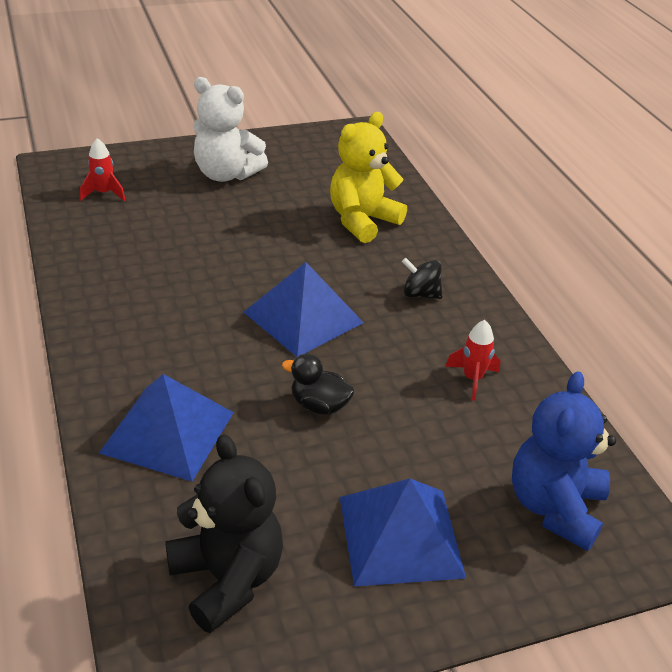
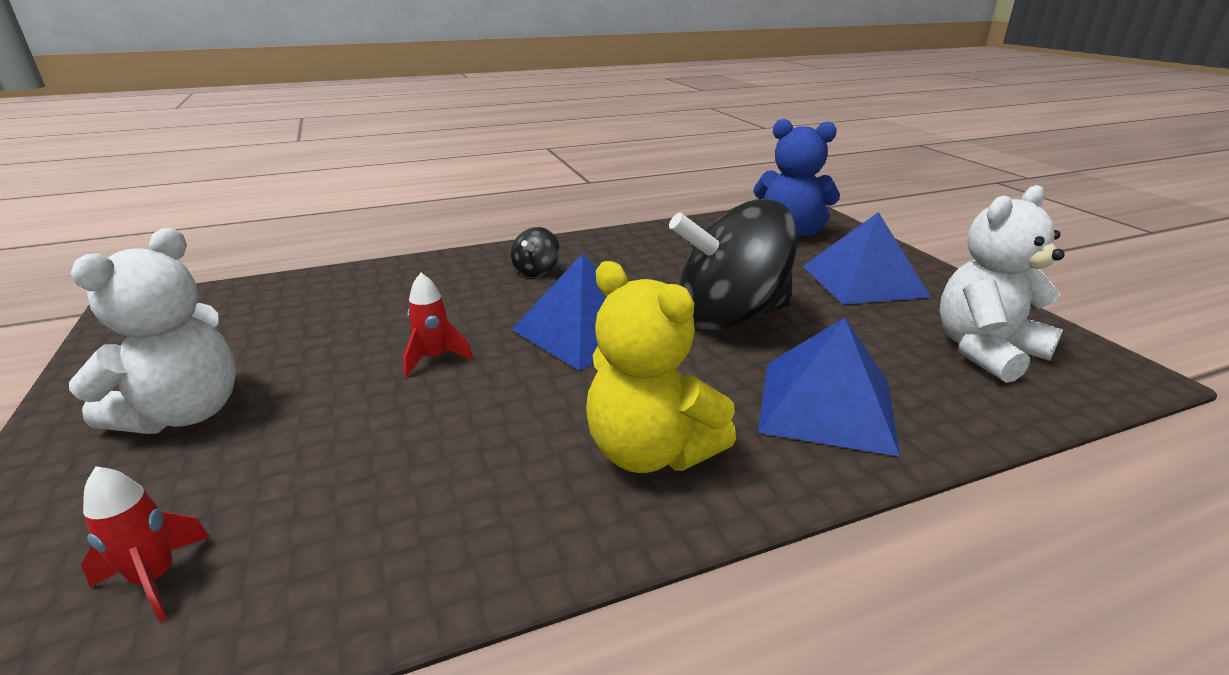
camera: 90 degrees left, 10 degrees down
black teddy bear [165,434,283,633] -> white teddy bear [939,185,1065,383]
black duck [282,354,354,415] -> black spinning top [669,199,797,330]
yellow teddy bear [330,112,407,243] -> yellow teddy bear moved to [586,261,736,473]
red rocket [445,320,500,401] -> red rocket moved to [403,273,473,377]

